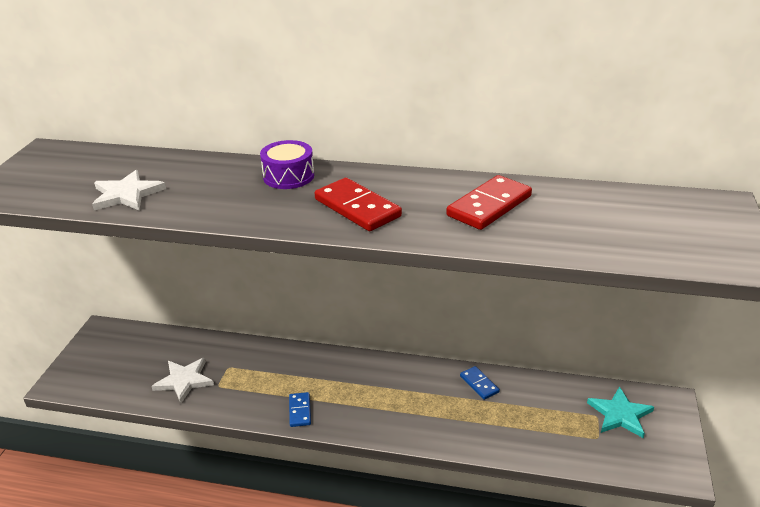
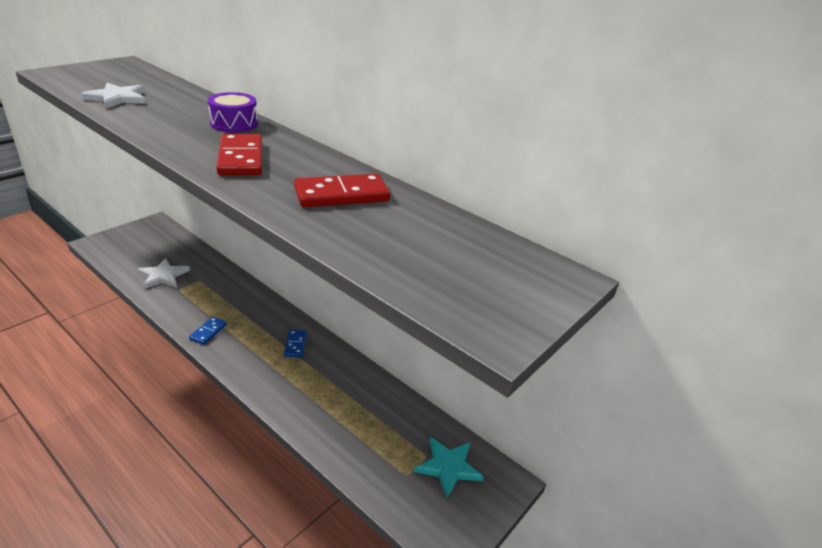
camera: 25 degrees right, 0 degrees up
blue domino [460,366,500,400] -> blue domino moved to [284,330,307,357]

